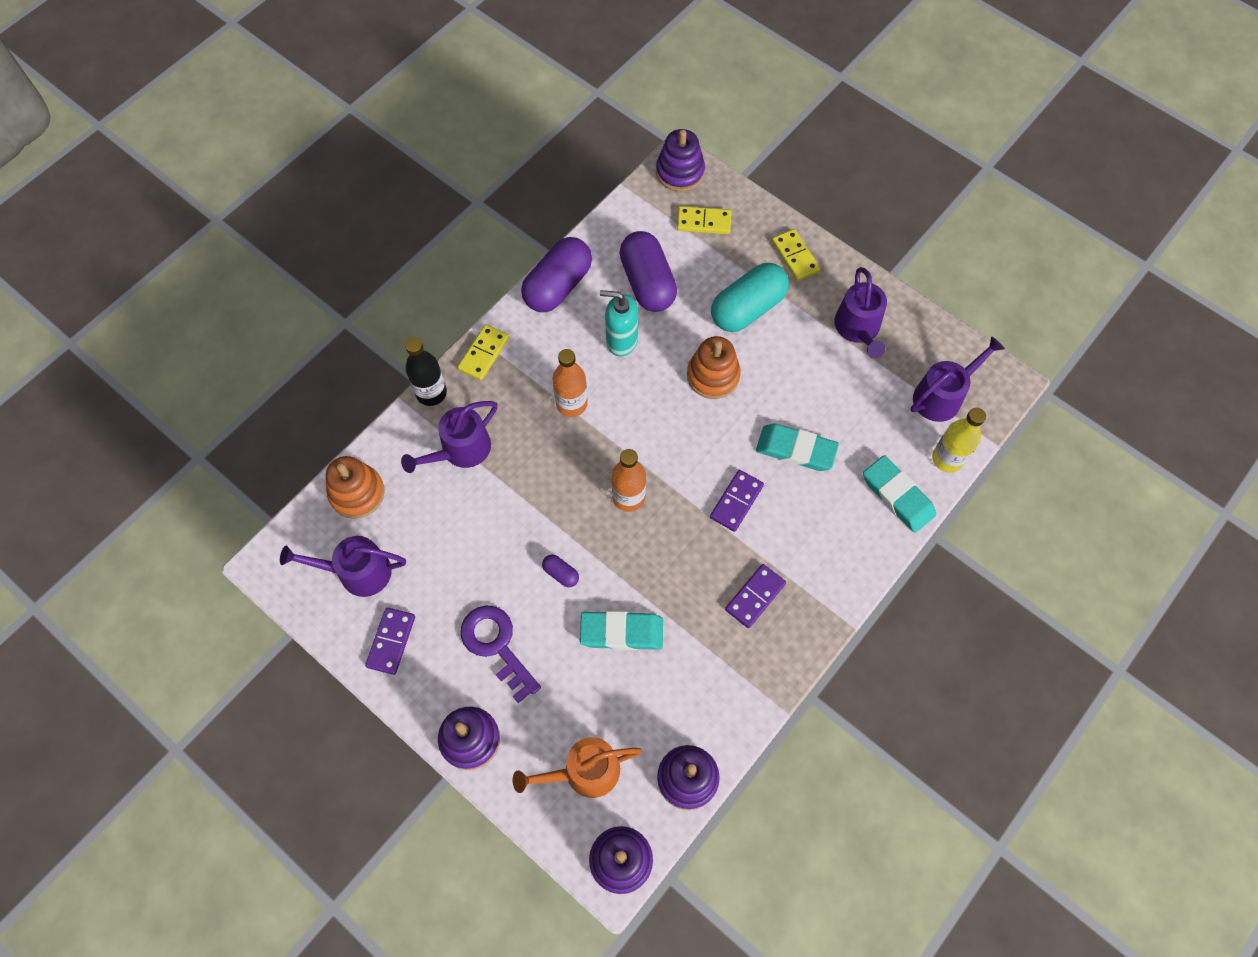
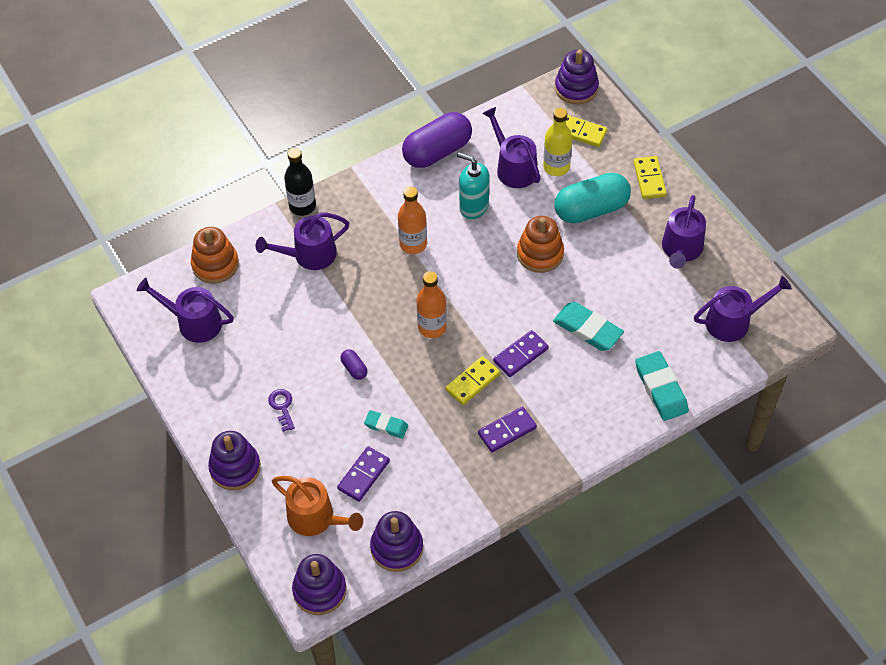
camera: 20 degrees right, 10 degrees down
purple domino [365,607,415,675] -> purple domino moved to [337,446,390,502]
yellow domino [457,324,509,381] -> yellow domino moved to [445,356,500,405]
purple key [460,605,541,704] -> purple key [268,389,295,432], size x0.54
orange watering can [513,737,642,798] -> orange watering can turned 150 degrees counterclockwise [272,476,363,536]
turquoise eraser [580,611,663,650] -> turquoise eraser [364,410,408,439], size x0.59
purple capsule [619,231,677,312] -> purple watering can [482,107,541,188]
yellow bottle [932,408,986,473] -> yellow bottle moved to [543,108,572,176]

